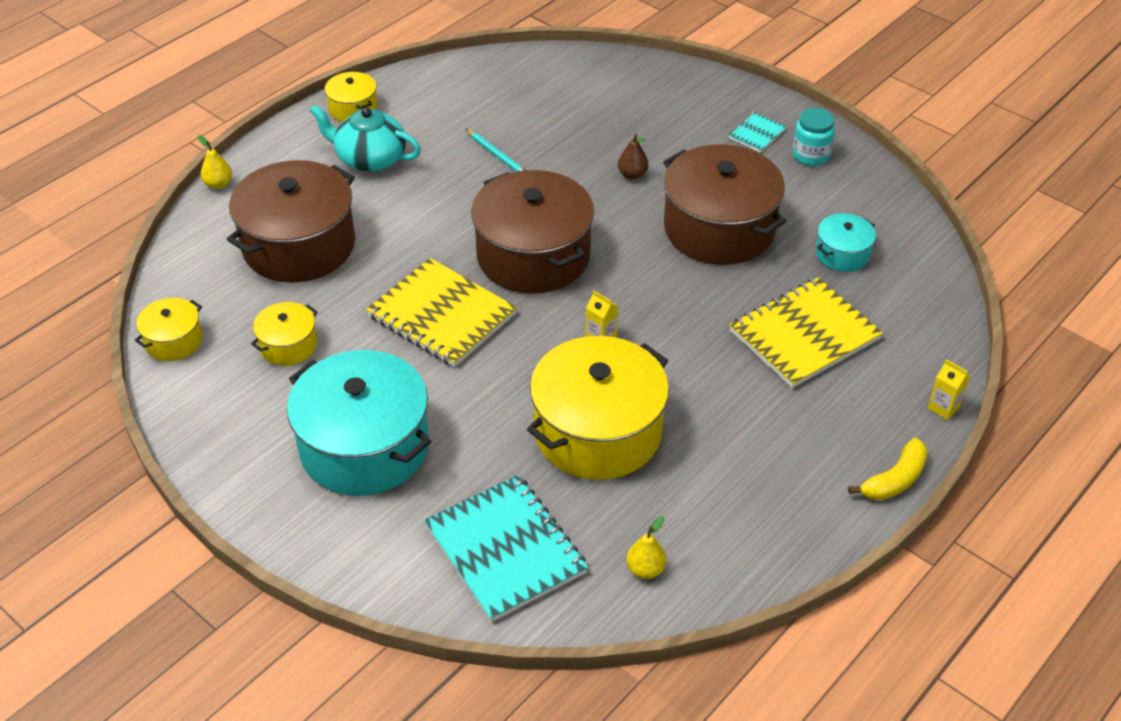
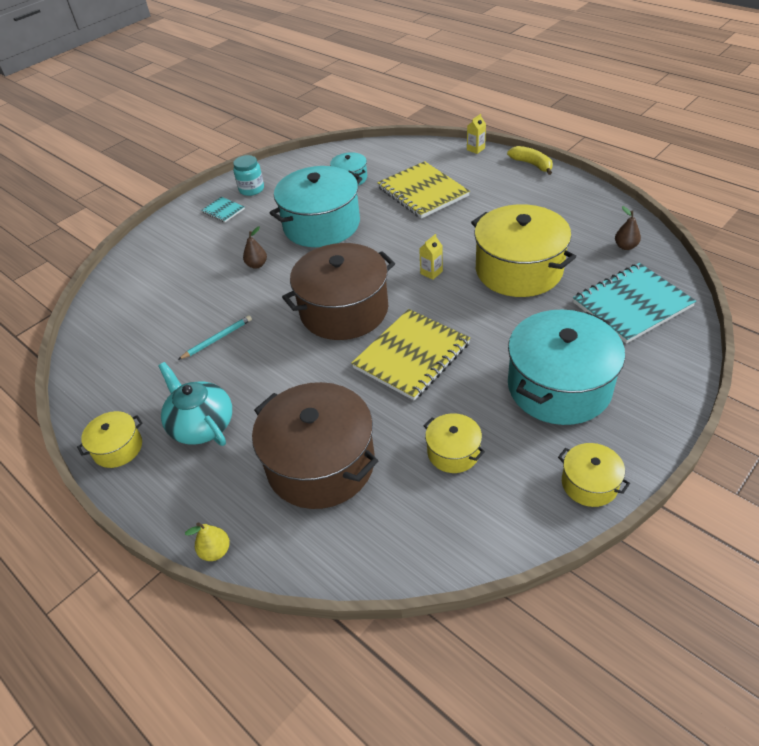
camera: 85 degrees left, 0 degrees up
yellow pot [135,298,203,361] -> yellow pot moved to [558,443,630,507]
turquoise teapot [310,105,421,172] -> turquoise teapot turned 120 degrees clockwise [158,362,232,446]
yellow pear [626,516,667,579] -> brown pear [615,206,641,250]
brown pot [663,144,786,265] -> turquoise pot [270,166,362,247]

